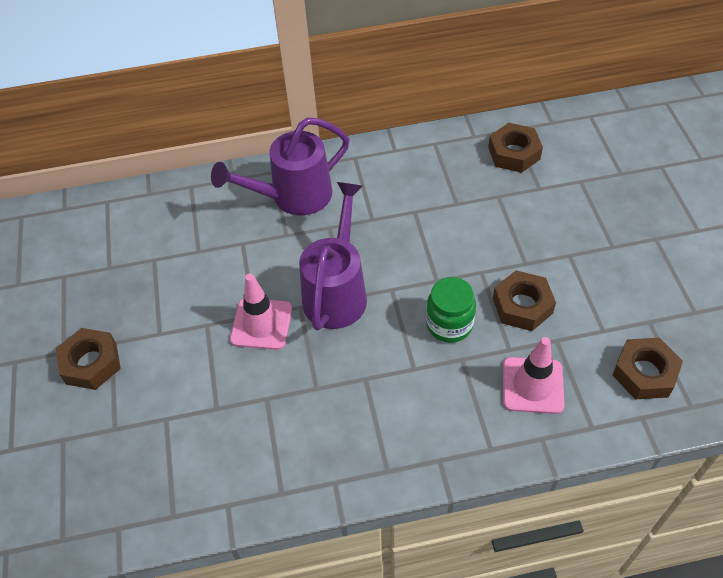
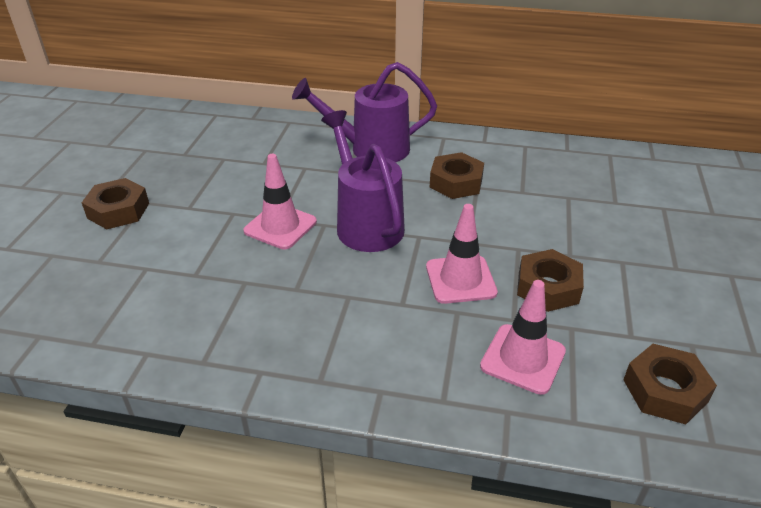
camera: 20 degrees right, 15 degrees down
purple watering can [299,182,367,330] -> purple watering can turned 60 degrees counterclockwise [321,110,405,252]
green jar [426,277,476,343] -> pink traffic cone [426,204,498,304]
brown nut [488,123,543,173] -> brown nut moved to [430,152,484,199]

